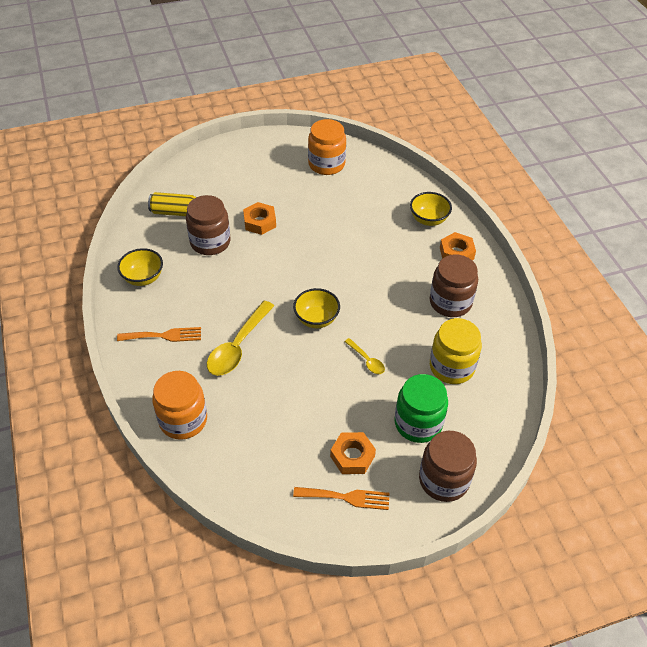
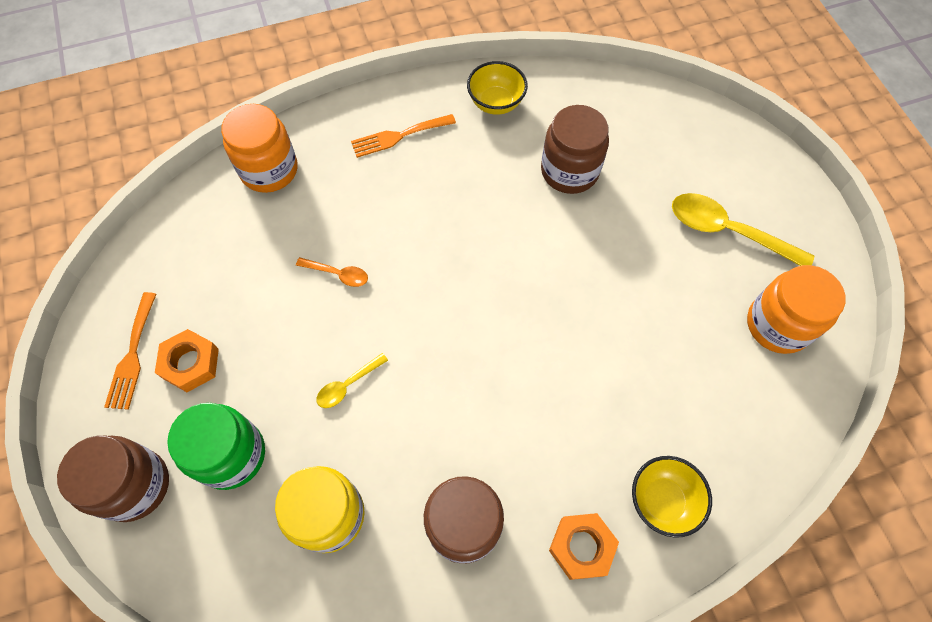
camera: 90 degrees right, 15 degrees up
orange fork [117,327,201,342] -> orange fork turned 75 degrees clockwise [351,114,456,158]
yellow can [148,192,196,216] -> none
yellow spoon [207,301,274,376] -> yellow spoon moved to [672,193,814,266]
orange nut [243,202,276,235] -> none
yellow bowl [293,288,340,328] -> none
none -> orange spoon [296,257,368,287]

